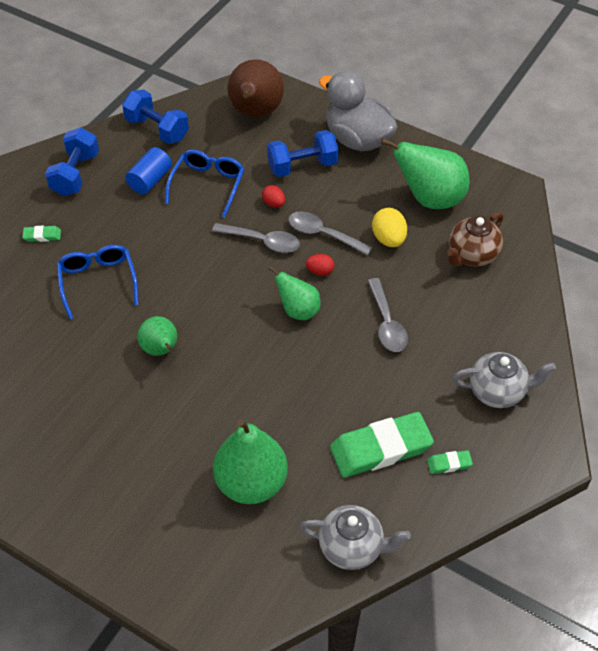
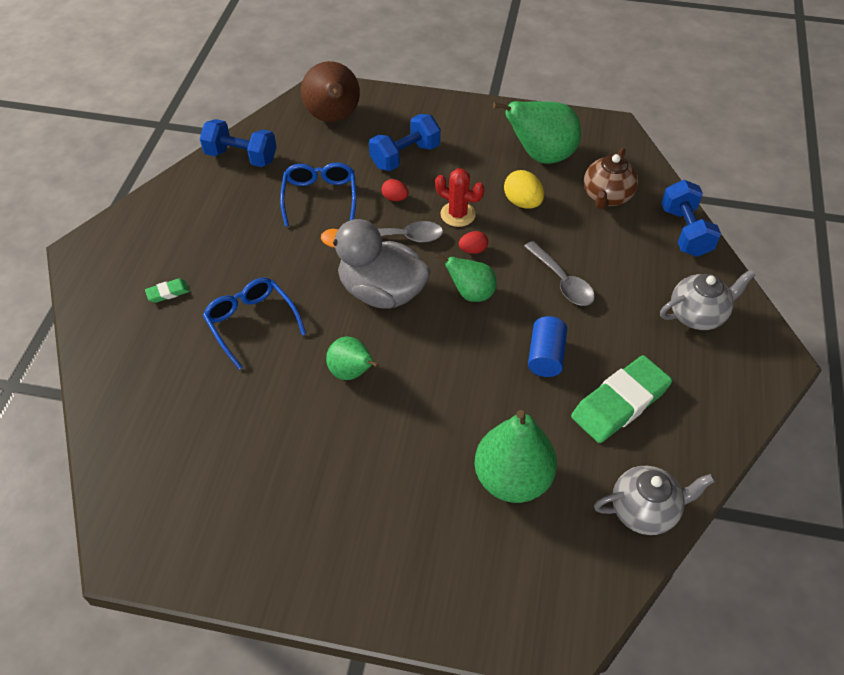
camera: 20 degrees left, 0 degrees up
blue dumbbell [45,128,99,196] -> blue dumbbell moved to [661,180,721,257]
blue cylinder [125,147,172,194] -> blue cylinder moved to [528,316,567,377]
grey spoon [288,211,373,255] -> red cactus [435,168,484,227]
grey duck [319,71,397,151] -> grey duck moved to [321,219,431,309]
green eraser [427,450,473,474] -> none

